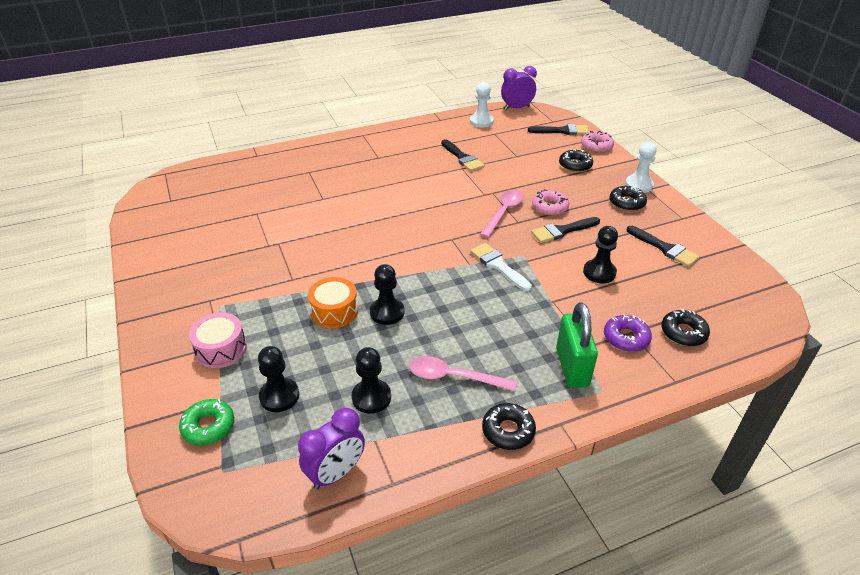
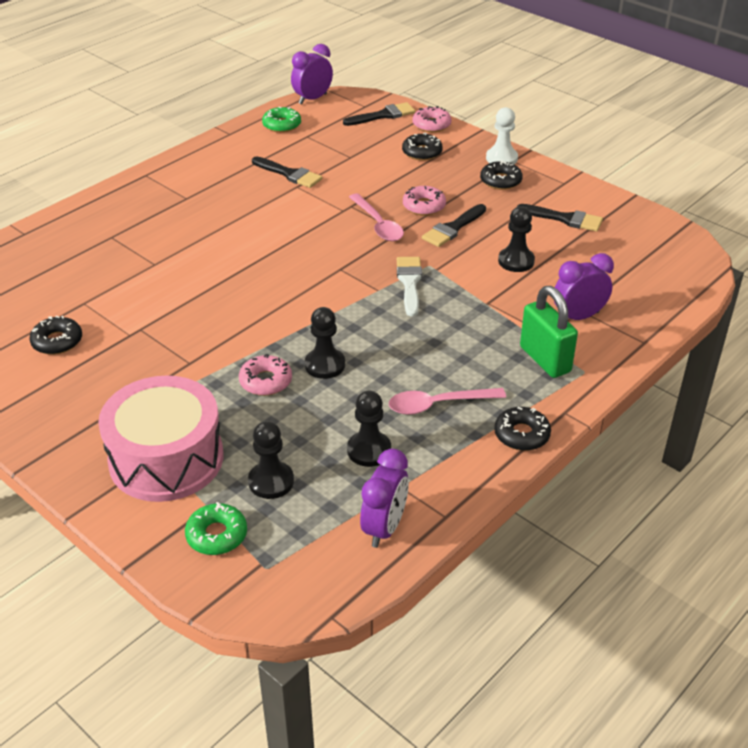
camera: 25 degrees left, 0 degrees up
pink drum [189,312,247,368] -> pink drum [98,376,223,502], size x1.86
orange drum [308,277,358,328] -> pink donut [239,354,292,396]
white pawn [470,82,494,128] -> green donut [262,107,301,133]
white brush [470,243,532,291] -> white brush turned 60 degrees clockwise [397,257,422,317]
pink spoon [480,190,524,238] -> pink spoon turned 150 degrees clockwise [349,194,404,241]
purple donut [604,315,652,352] -> purple clock [554,253,614,320]
black donut [661,309,710,346] -> black donut moved to [29,316,82,355]

